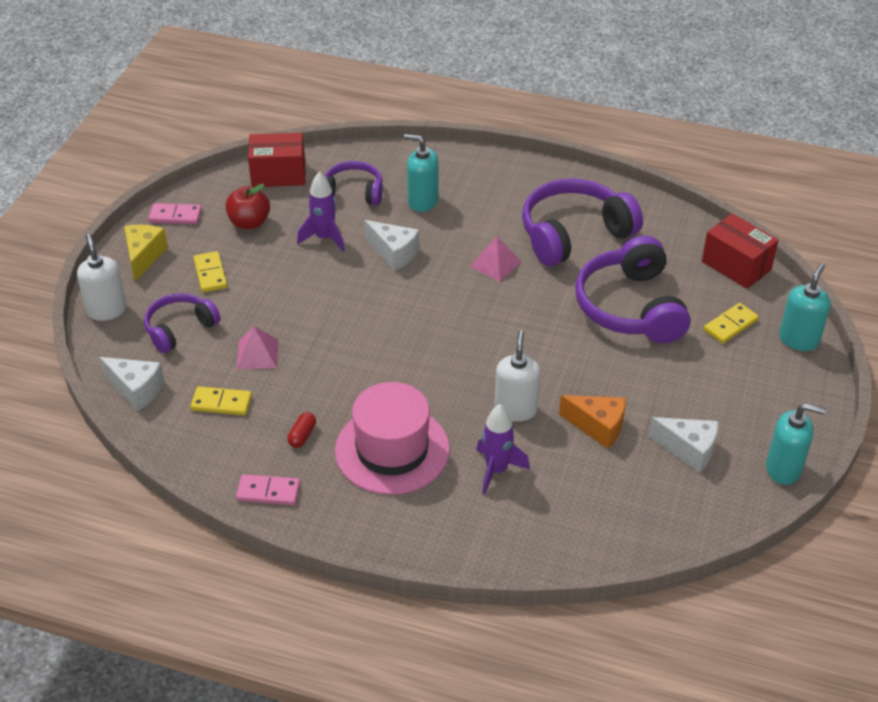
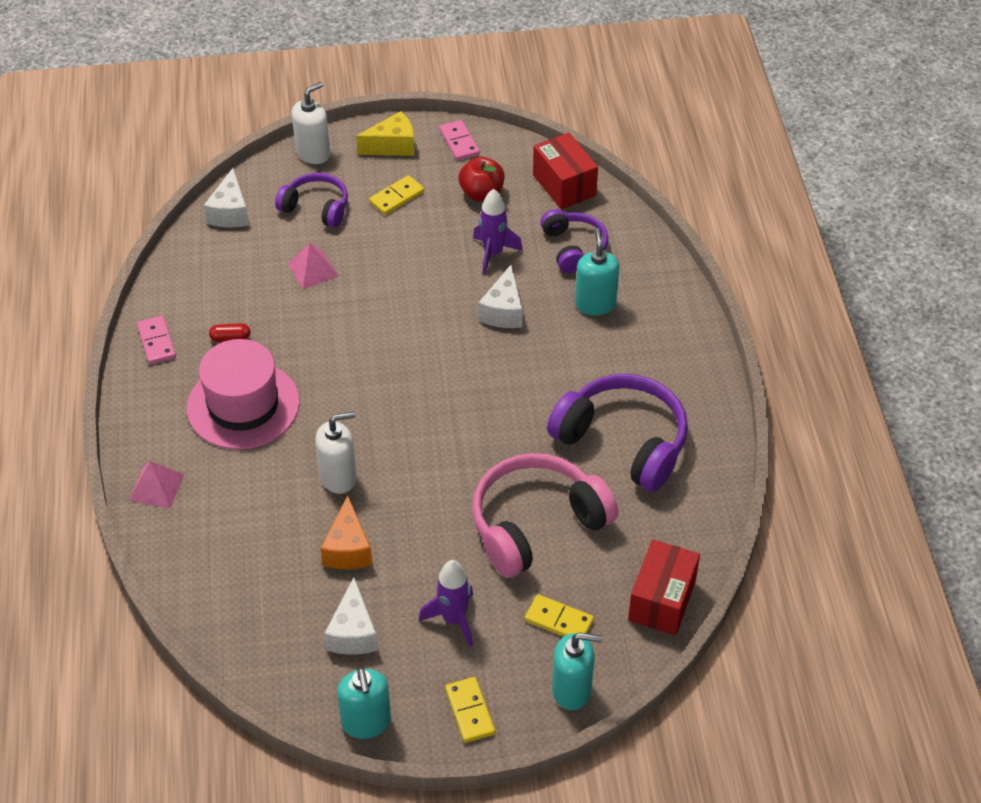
camera: 65 degrees right, 5 degrees up
yellow domino [191,386,252,415] -> yellow domino moved to [445,677,495,743]
pink pyramid [470,236,521,282] -> pink pyramid moved to [129,461,184,508]
purple rocket [476,404,530,495] -> purple rocket moved to [419,560,473,647]
purple headphones [575,236,691,343] -> pink headphones [472,453,618,578]

